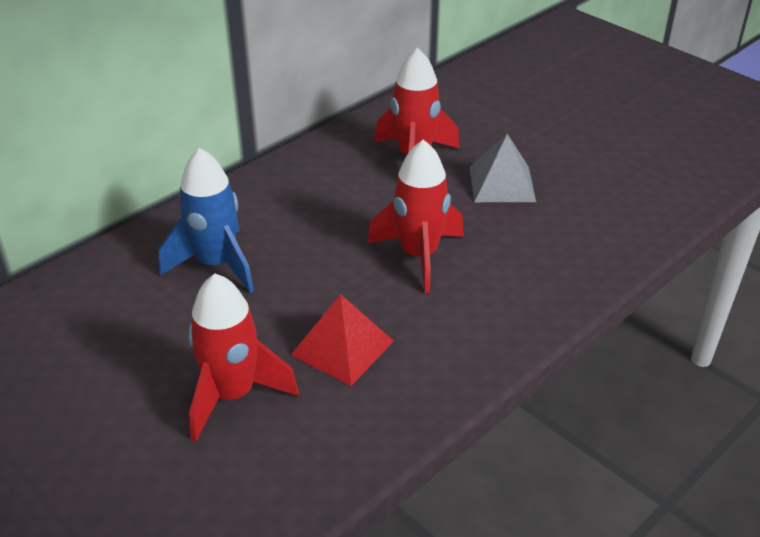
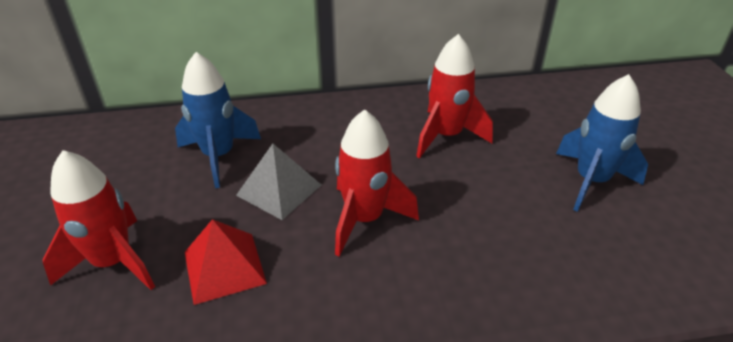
camera: 35 degrees right, 0 degrees up
grey pyramid [470,134,536,202] -> grey pyramid moved to [236,144,321,220]
none -> blue rocket [556,74,648,212]

